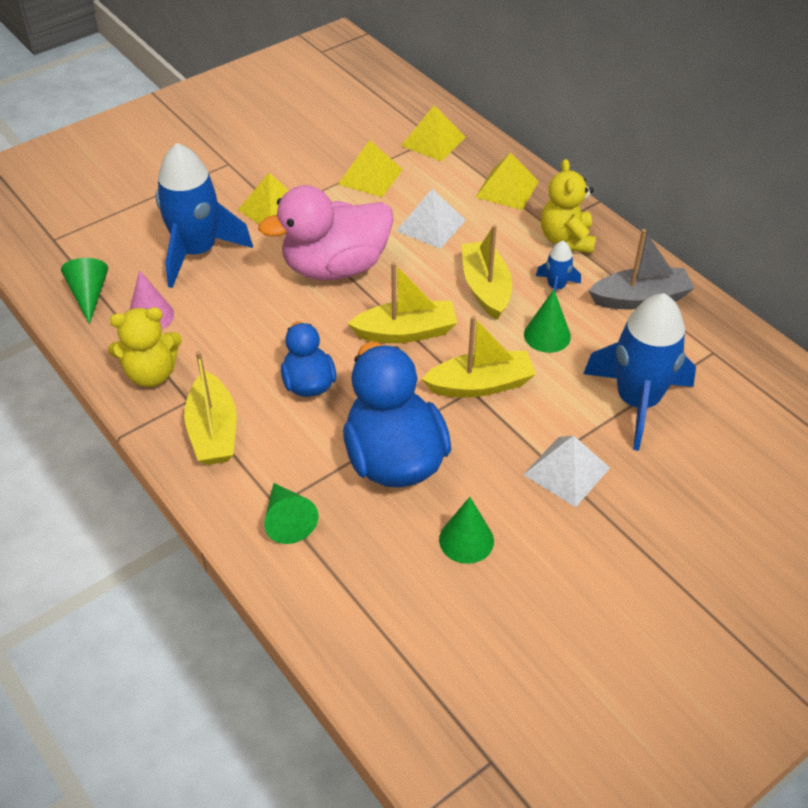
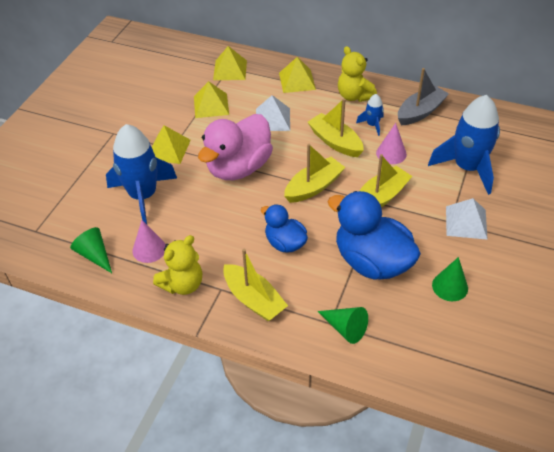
camera: 30 degrees left, 0 degrees up
green cone [524,290,571,353] -> pink cone [376,123,407,164]

